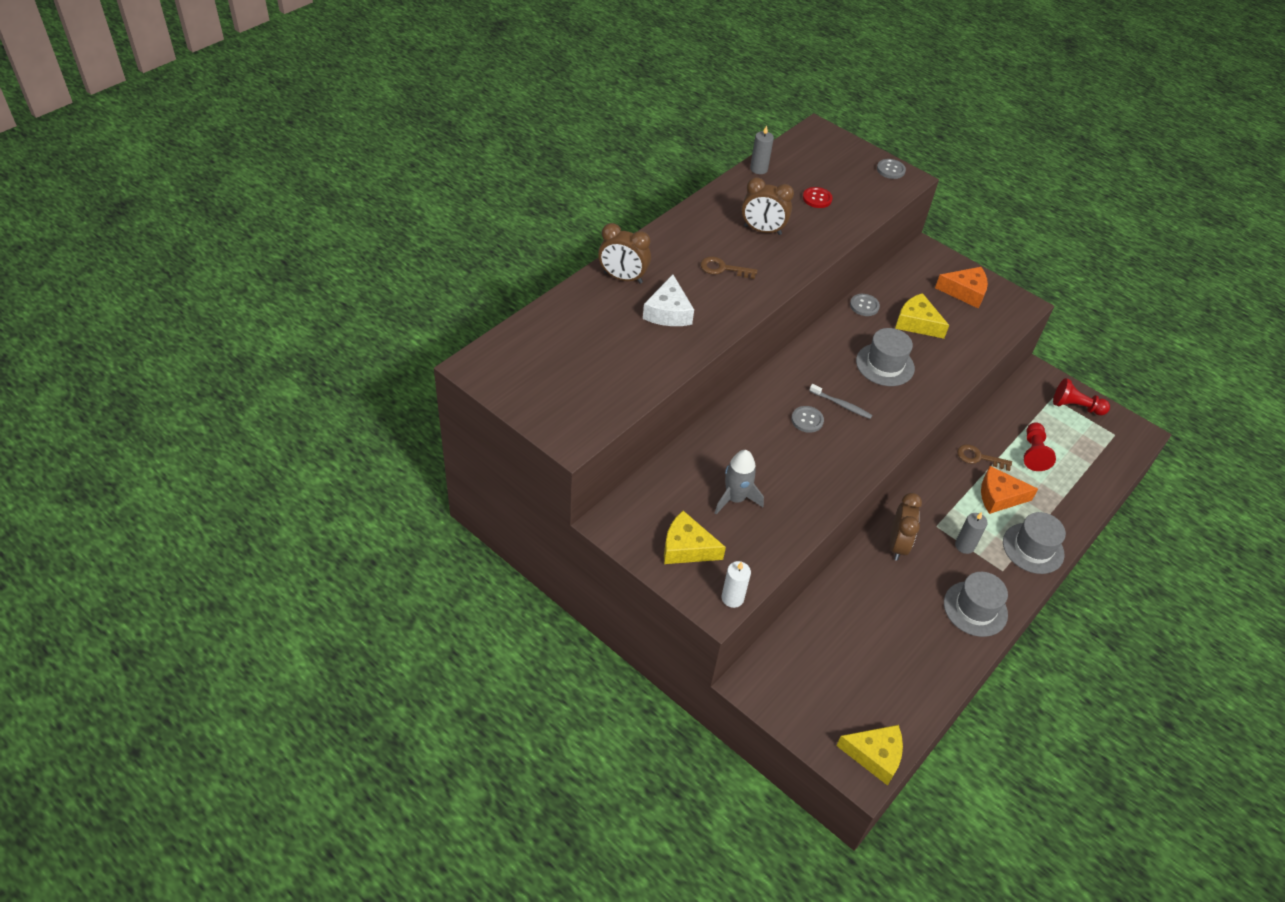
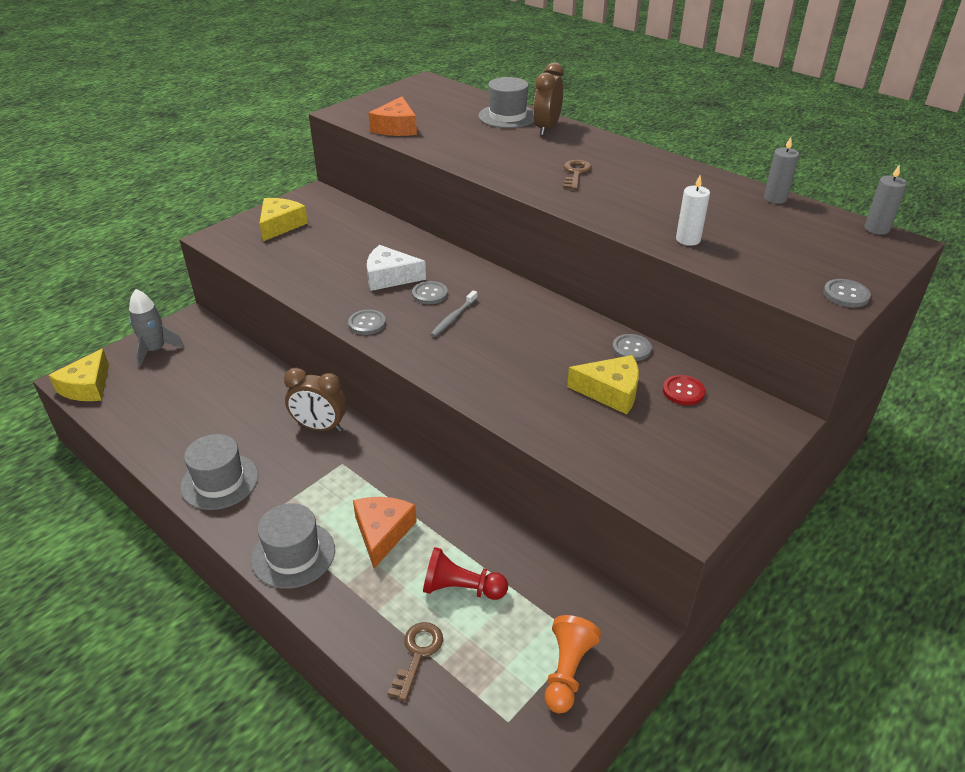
camera: 95 degrees right, 10 degrees down
white cheese [643,274,694,326] -> white cheese moved to [367,245,426,291]
grey rocket [715,450,764,514] -> grey rocket moved to [129,289,184,367]
white candle [721,561,751,608] -> white candle moved to [676,175,710,246]
brown clock [741,177,794,235] -> none
red button [803,187,833,208] -> red button moved to [663,375,705,405]
grey hat [856,328,915,386] -> grey hat moved to [479,77,534,128]
yellow cheese [895,293,949,339] -> yellow cheese turned 60 degrees clockwise [567,355,639,414]
orange cheese [935,267,988,308] -> orange cheese moved to [369,96,417,136]
grey candle [955,512,988,554] -> grey candle moved to [865,164,907,235]
brown key [957,444,1012,471] -> brown key moved to [388,622,443,701]
red pawn [1053,378,1110,415] -> orange pawn [545,615,601,713]
none -> grey button [348,310,386,335]

